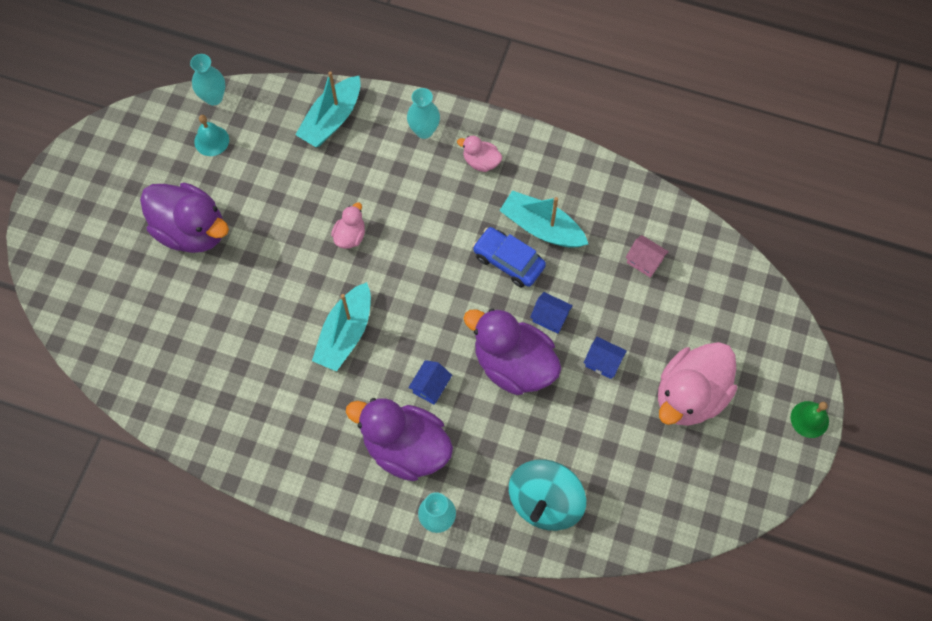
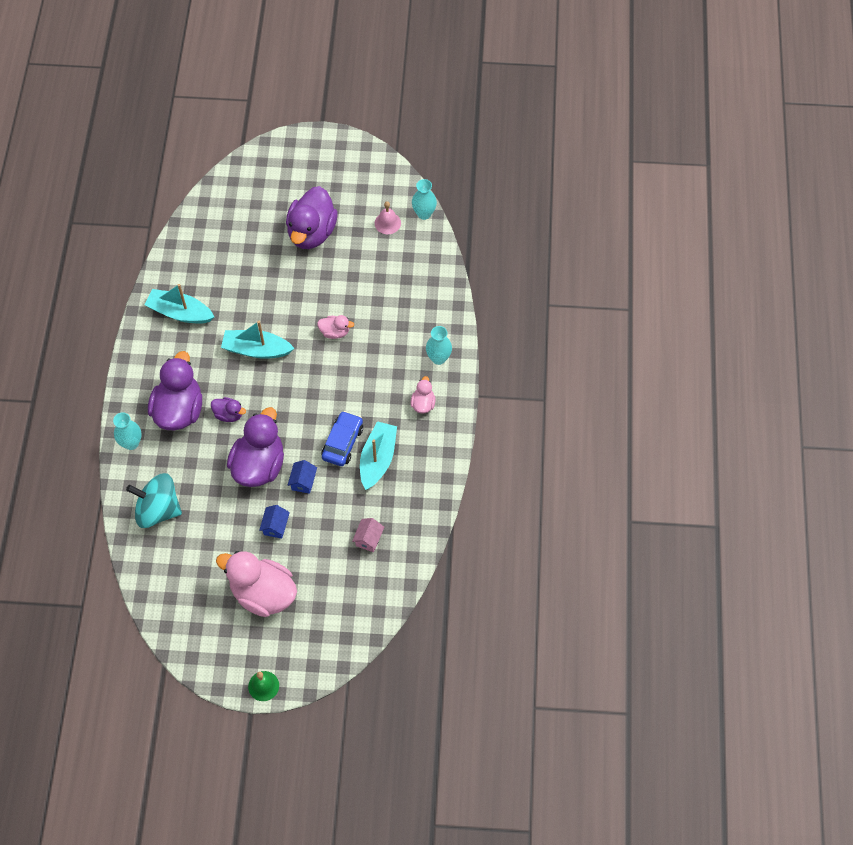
camera: 75 degrees right, 5 degrees down
turquoise bell [194,115,229,156] -> pink bell [375,201,401,234]
turquoise boat [295,71,361,147] -> turquoise boat moved to [145,284,214,323]
blue house [408,360,452,404] -> purple duck [211,397,246,422]

